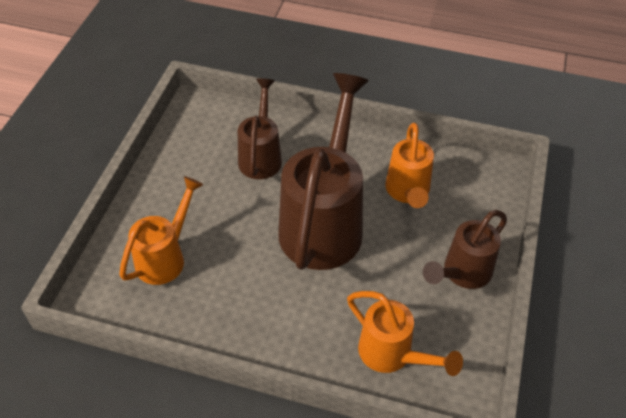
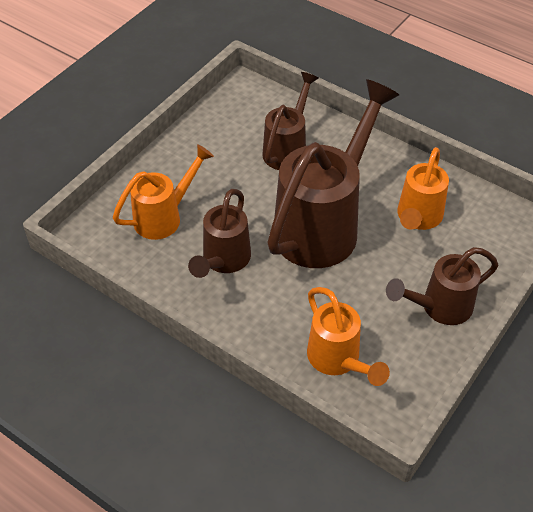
camera: 20 degrees right, 0 degrees up
none -> brown watering can [188,189,251,278]

